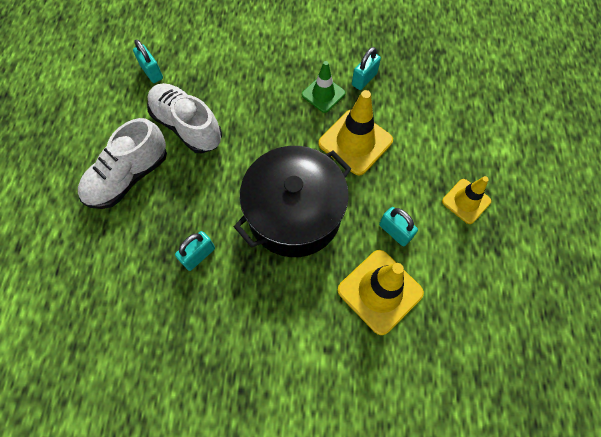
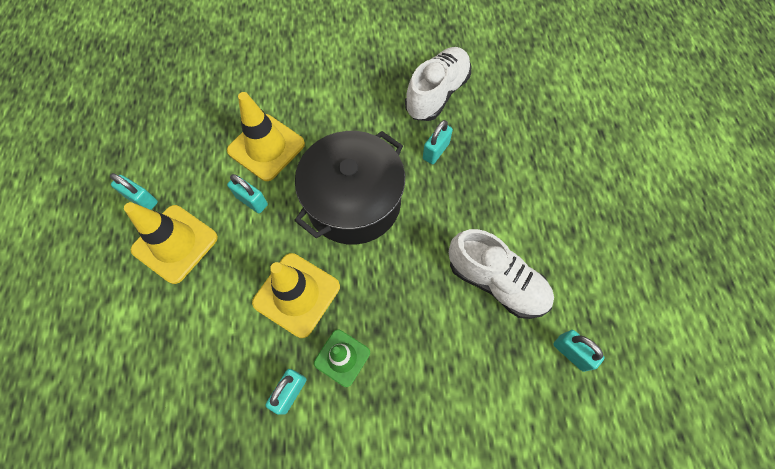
camera: 170 degrees right, 0 degrees up
white shoe [78,118,167,209] -> white shoe moved to [405,47,471,121]
yellow traffic cone [442,176,491,224] -> yellow traffic cone [124,202,218,284], size x1.62
none -> turquoise padlock [110,173,158,210]

